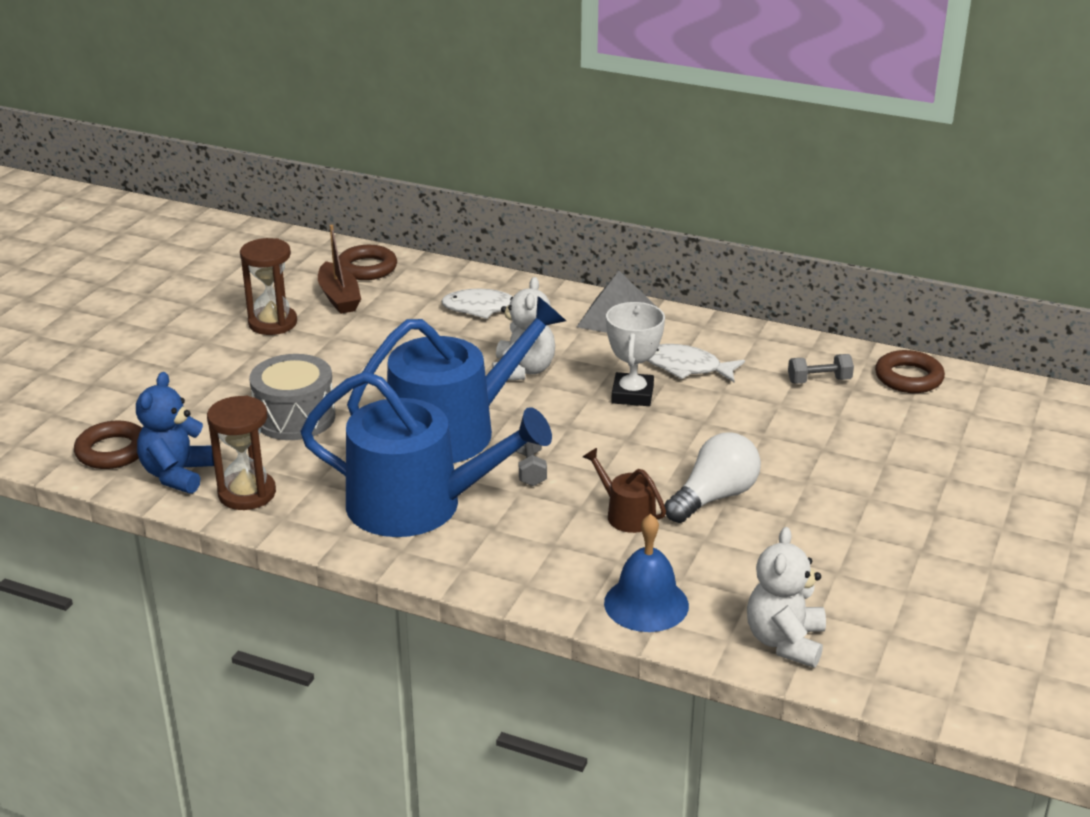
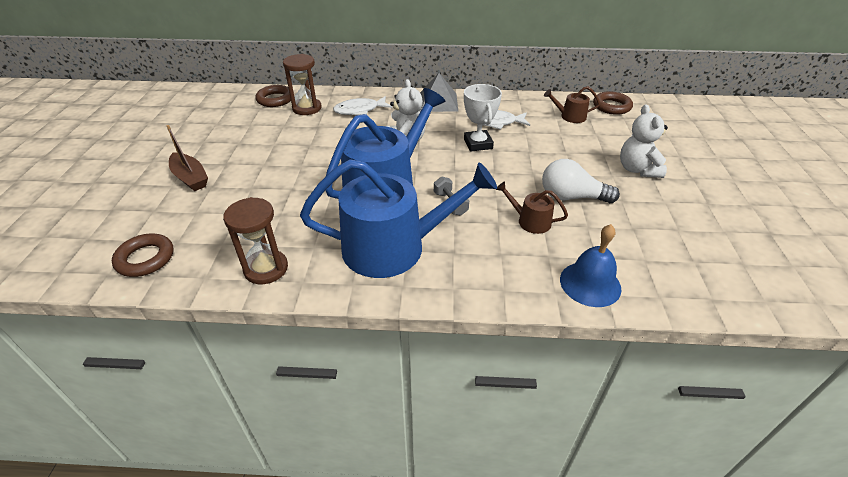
camera: 20 degrees left, 10 degrees up
blue teddy bear [136,372,214,494] -> none
brown hourglass [240,238,297,335] -> brown hourglass moved to [283,54,322,115]
grey drum [249,354,335,440] -> none
brown boat [318,225,361,314] -> brown boat moved to [167,125,208,191]
white light bulb [664,433,761,523] -> white light bulb turned 105 degrees counterclockwise [542,159,620,203]
white teddy bear [747,527,826,668] -> white teddy bear moved to [620,104,668,178]
grey dumbbell [788,354,854,384] -> brown watering can [544,86,600,123]

